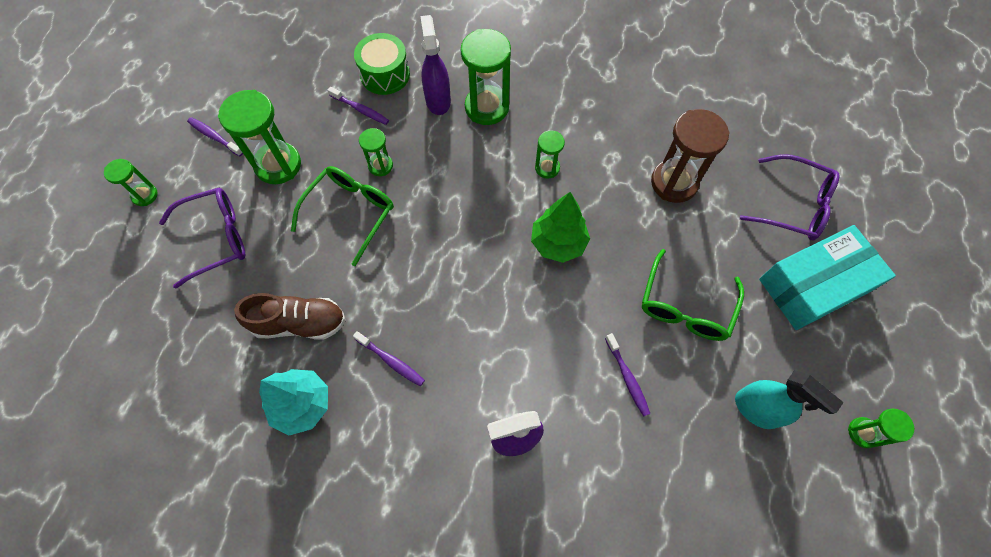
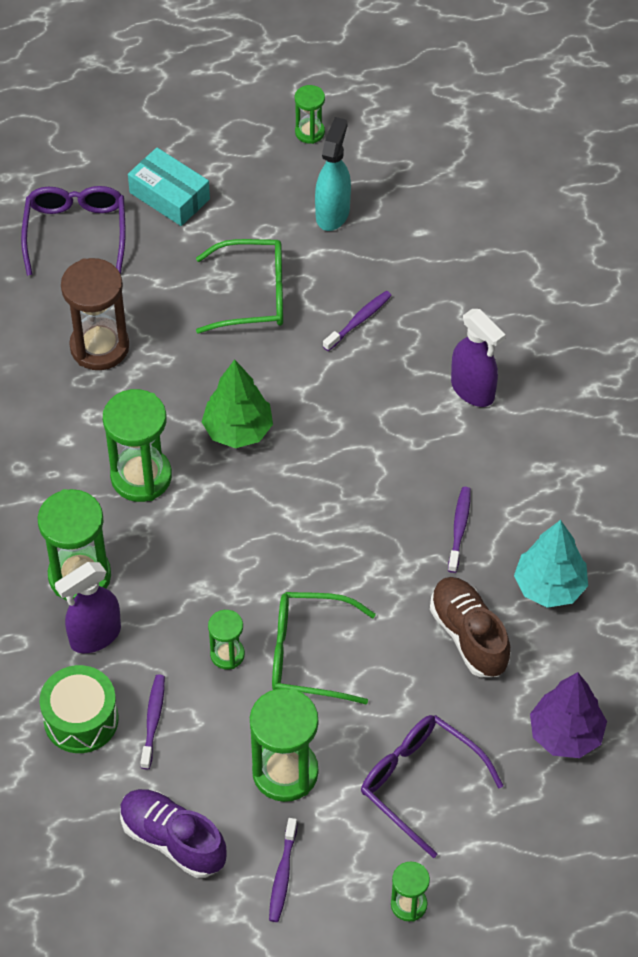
camera: 115 degrees left, 10 degrees down
green hourglass [535,130,565,179] -> green hourglass [103,389,172,502], size x1.87
turquoise box [759,225,896,330] -> turquoise box [128,148,210,226], size x0.66
none -> purple shoe [120,789,226,878]
none -> purple tree [530,672,607,758]

